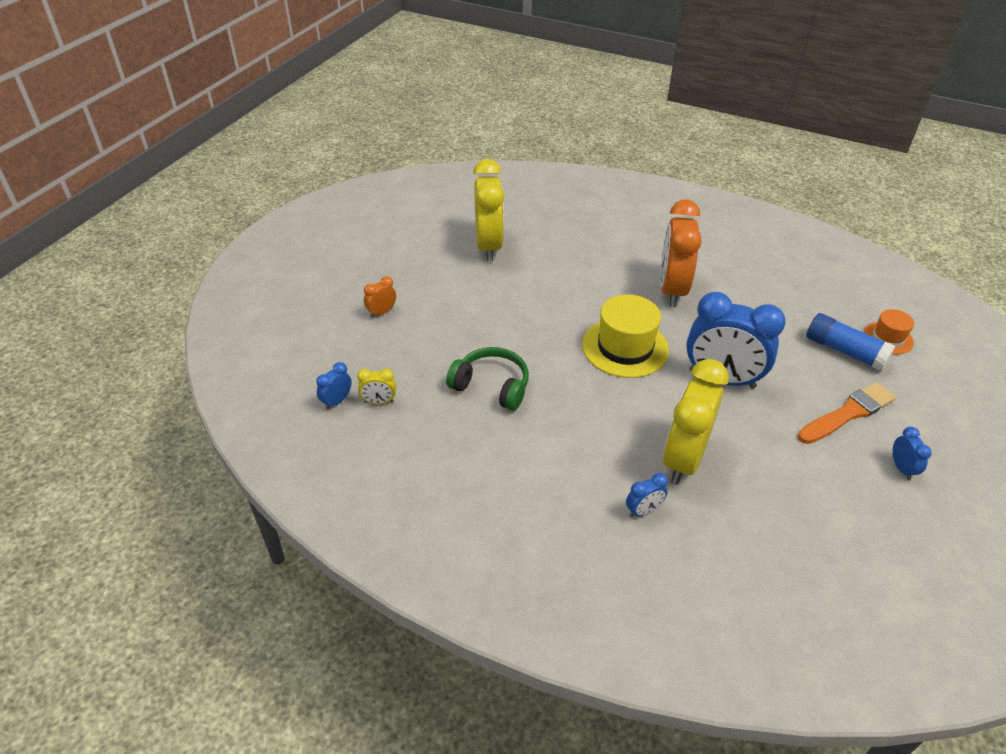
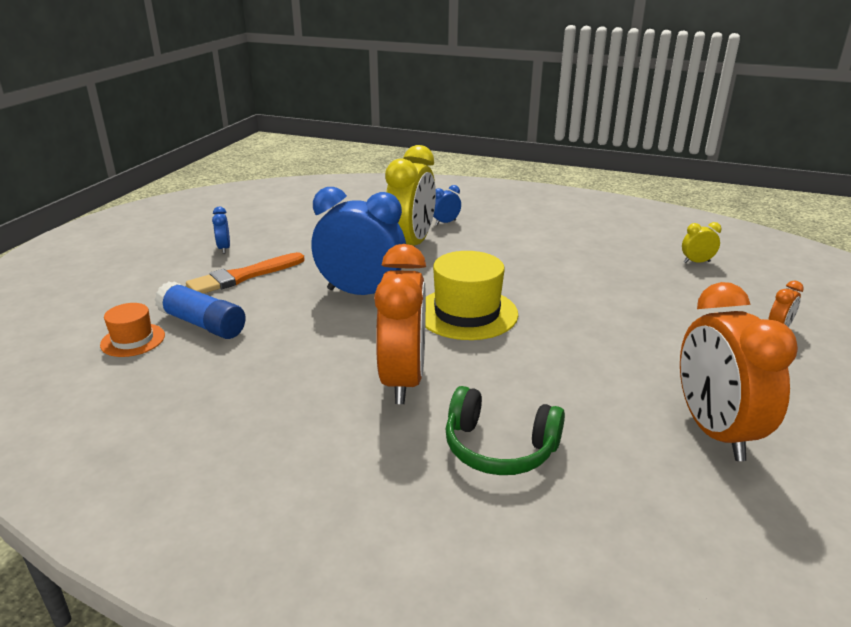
camera: 175 degrees right, 15 degrees down
blue clock [316,362,352,410] -> none
green headphones [446,347,529,411] -> green headphones moved to [446,386,565,475]
yellow clock [473,159,504,261] -> orange clock [680,282,798,461]

